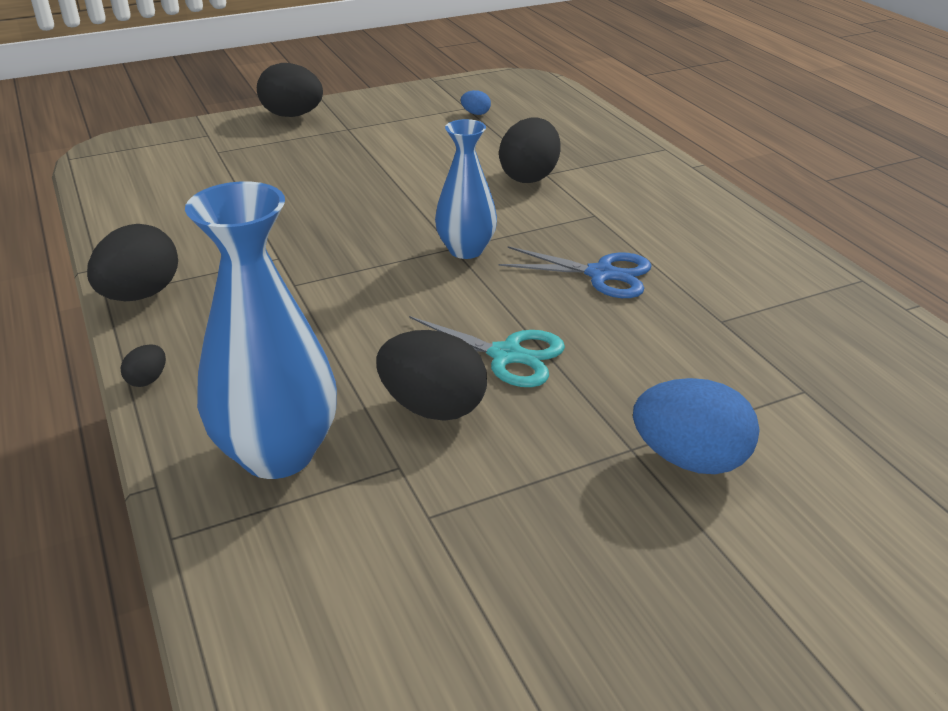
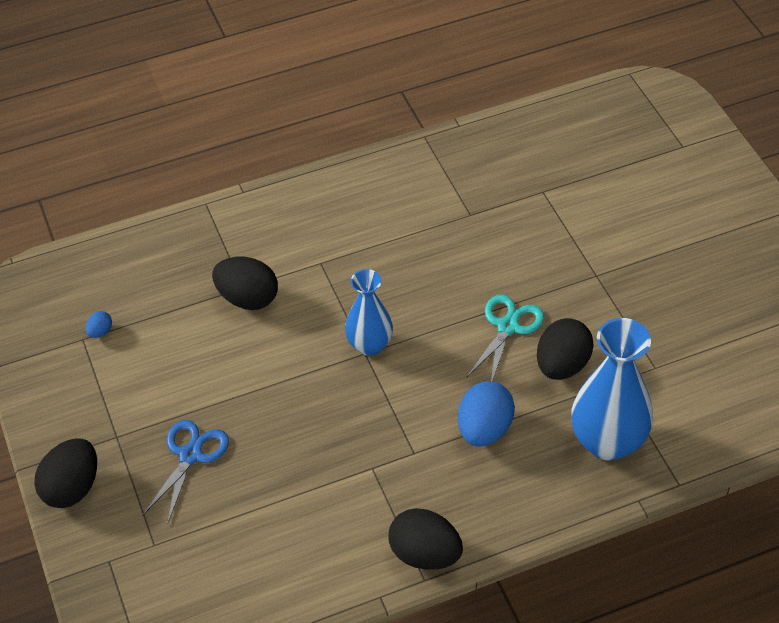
camera: 85 degrees left, 15 degrees up
black egg [121,344,166,387] -> none
blue scissors [498,246,652,298] -> blue scissors moved to [143,420,229,525]
blue egg [633,378,760,474] -> blue egg moved to [458,381,515,446]

